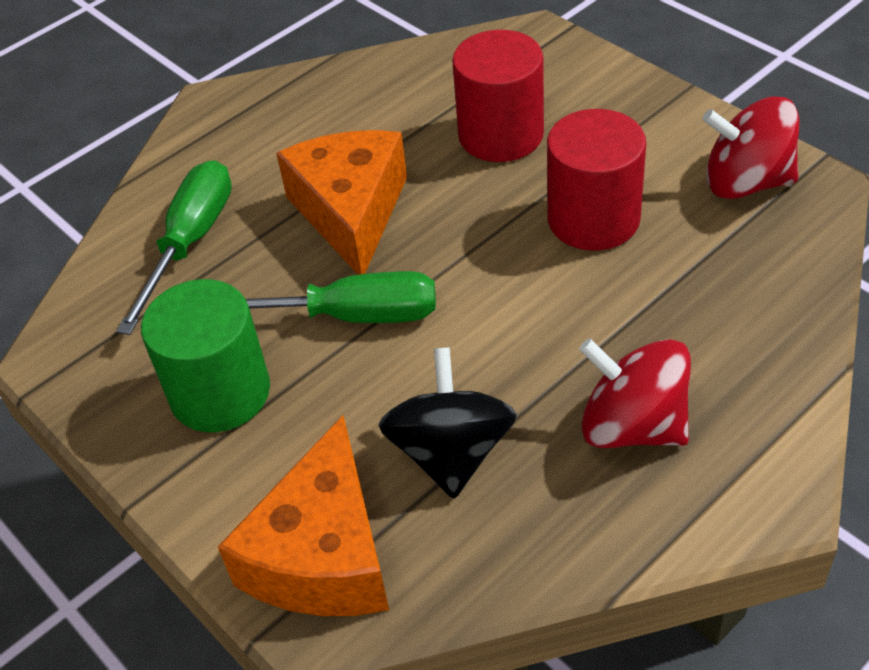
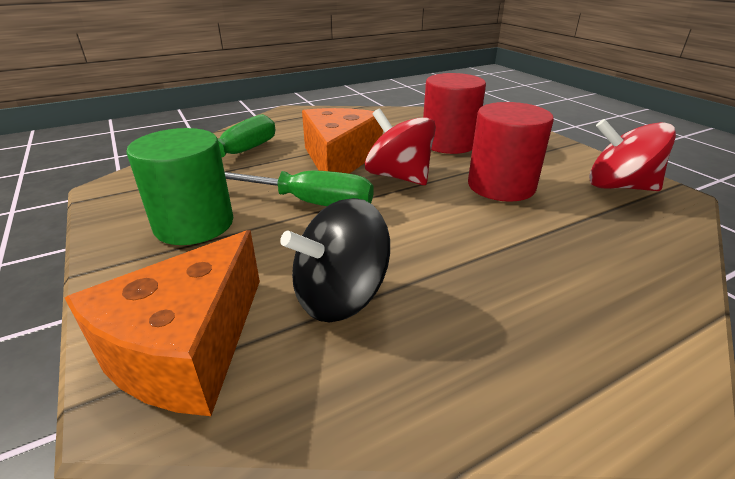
camera: 10 degrees right, 15 degrees down
black spinning top [379,347,517,499] -> black spinning top turned 135 degrees counterclockwise [280,198,390,322]
red spinning top [579,338,691,448] -> red spinning top moved to [365,108,436,185]

